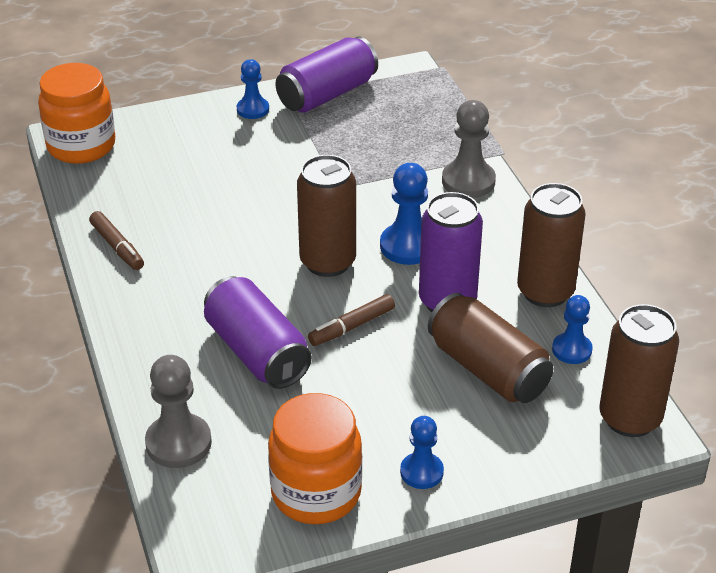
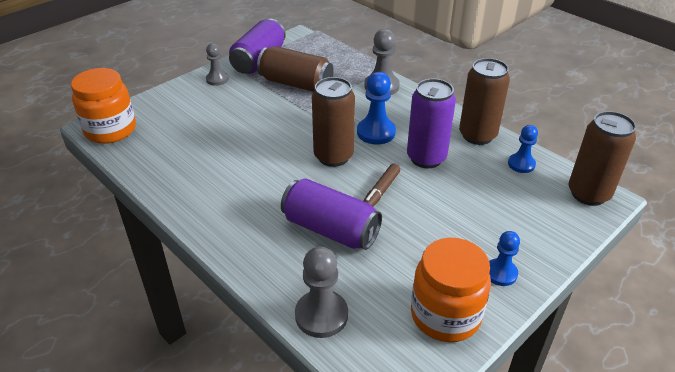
camera: 25 degrees left, 0 degrees up
brown marker [89,211,144,270] -> none
blue pawn [237,59,269,119] -> grey pawn [206,43,229,86]
brown can [428,293,553,403] -> brown can moved to [257,46,334,92]

